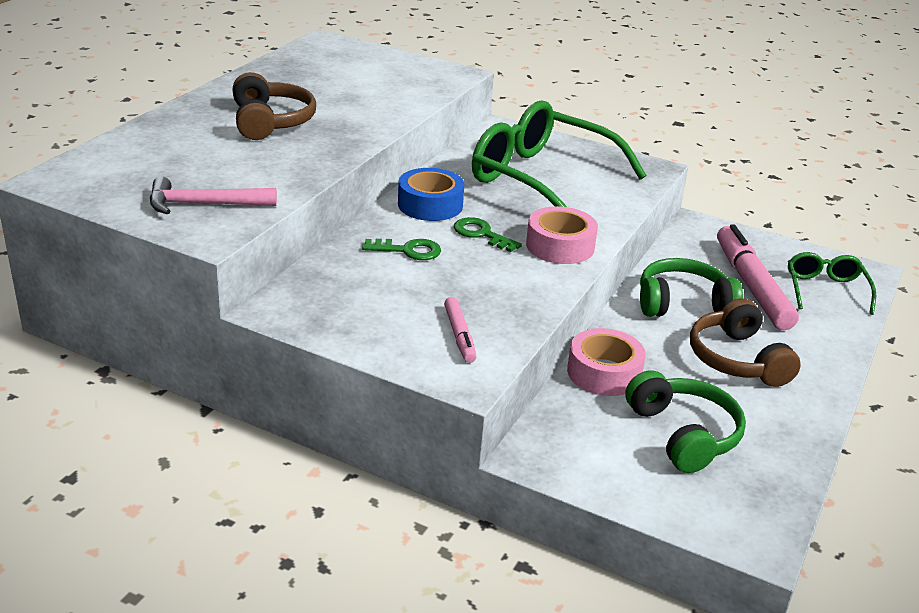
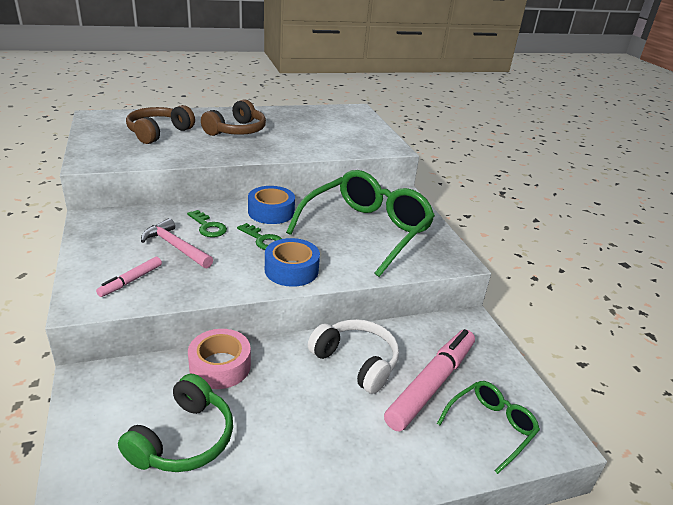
camera: 45 degrees right, 0 degrees up
pink hammer [150,177,277,214] -> pink hammer moved to [141,218,213,268]
green key [454,217,522,252] -> green key turned 135 degrees clockwise [237,223,282,250]
green glasses [472,100,647,207] -> green glasses turned 45 degrees clockwise [286,170,435,277]
pink tape [526,206,598,264] -> blue tape [265,238,320,287]
green headphones [640,258,743,317] -> white headphones [308,319,399,394]
brown headphones [690,298,801,387] -> brown headphones moved to [126,105,195,144]

